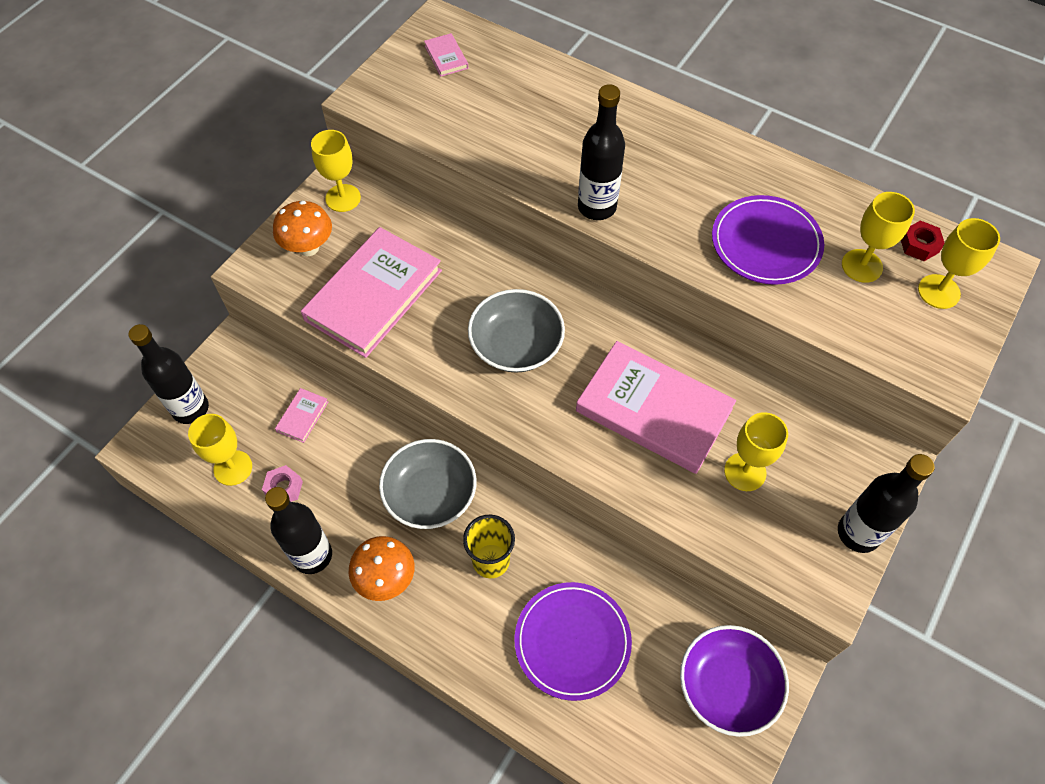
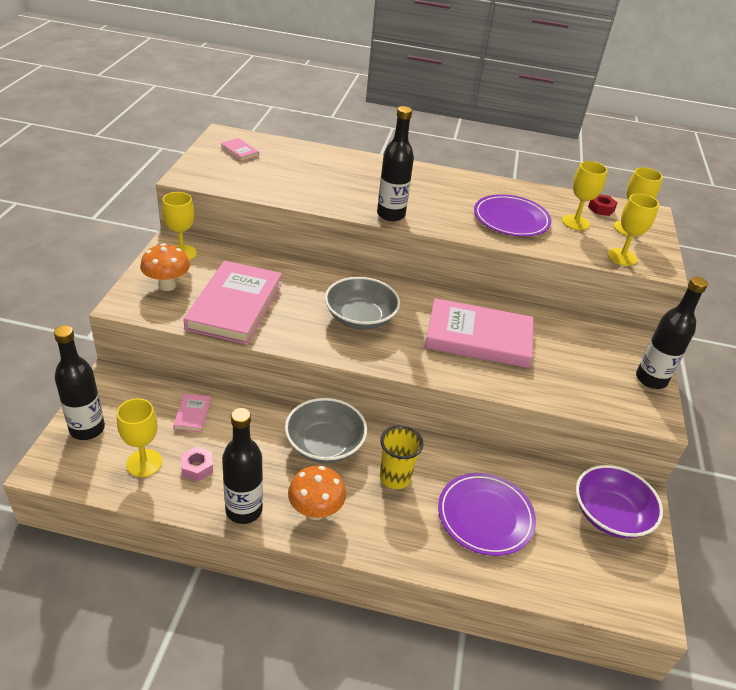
camera: 25 degrees left, 20 degrees down
yellow goblet [724,412,788,491] -> yellow goblet moved to [608,193,659,266]

